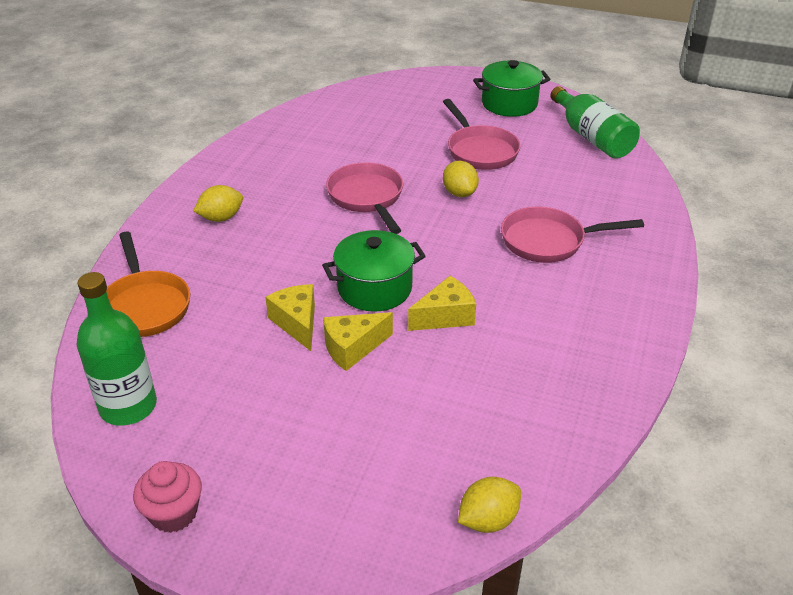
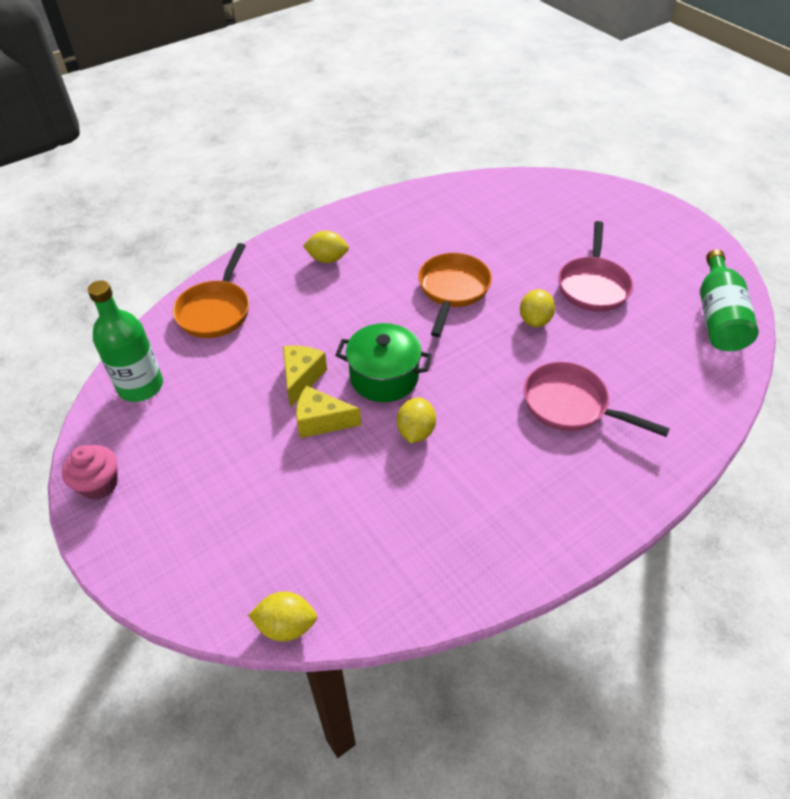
camera: 35 degrees right, 10 degrees up
pink pan [326,162,403,234] -> orange pan [418,253,492,337]
yellow cheese [408,276,476,331] -> yellow lemon [397,397,436,443]
green pot [473,60,551,117] -> none

